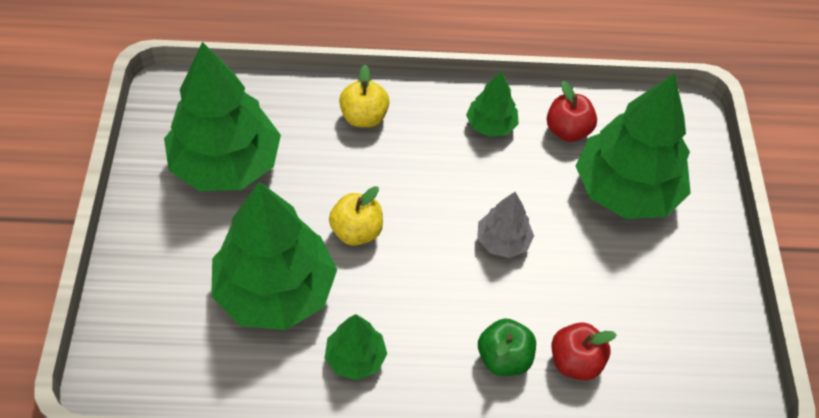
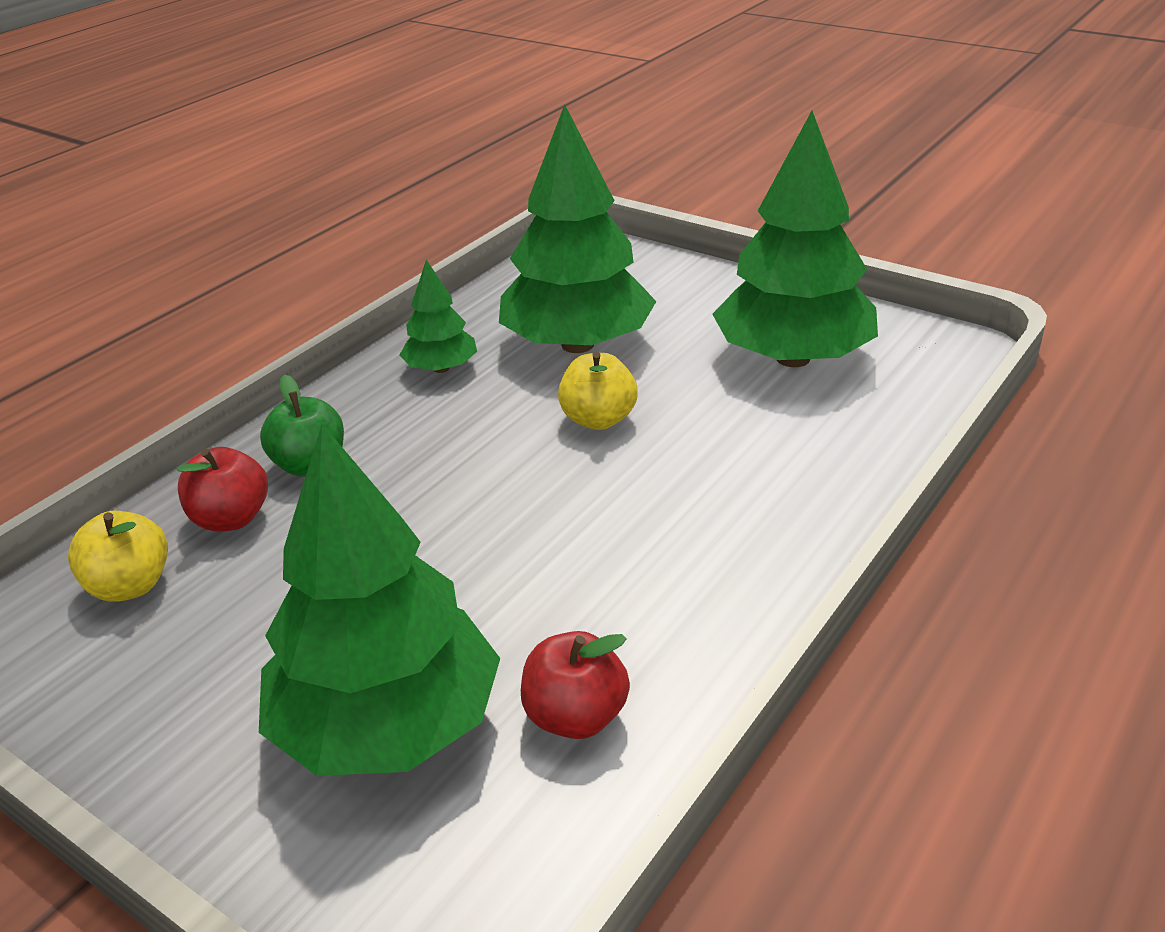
camera: 130 degrees right, 20 degrees down
yellow apple [339,65,390,127] -> yellow apple moved to [68,510,168,602]
green tree [466,71,519,137] -> none
grey tree [477,192,534,258] -> none

